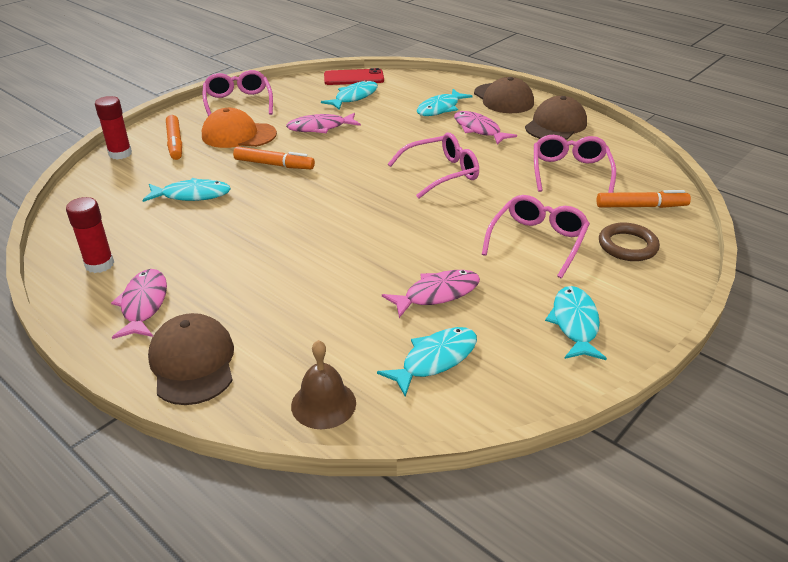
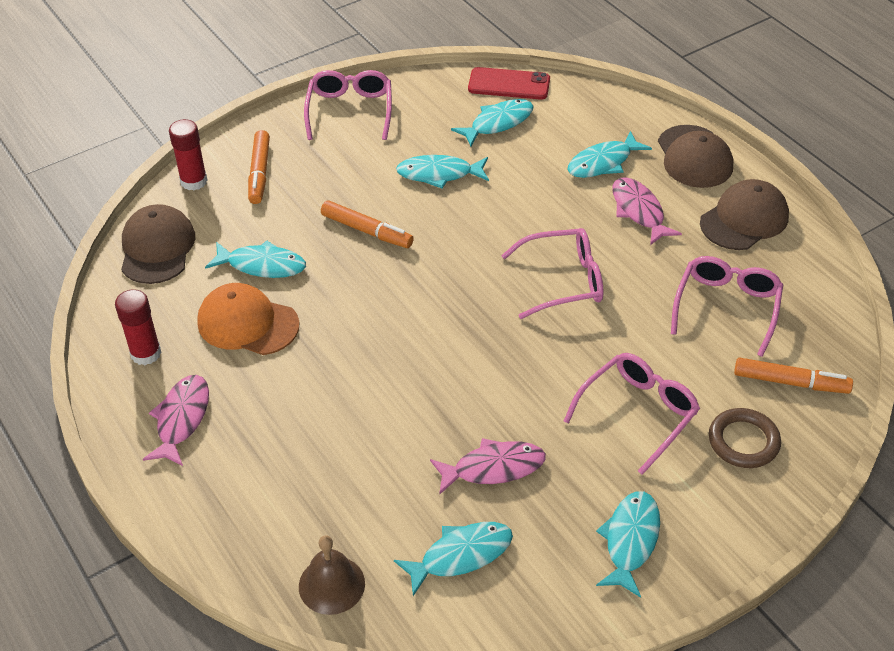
camera: 15 degrees right, 10 degrees up
brown cap [148,313,234,405] -> brown cap moved to [121,204,195,284]
orange cap [202,108,277,148] -> orange cap moved to [197,283,299,355]
pink fish [286,113,361,133] -> turquoise fish [396,155,489,189]

